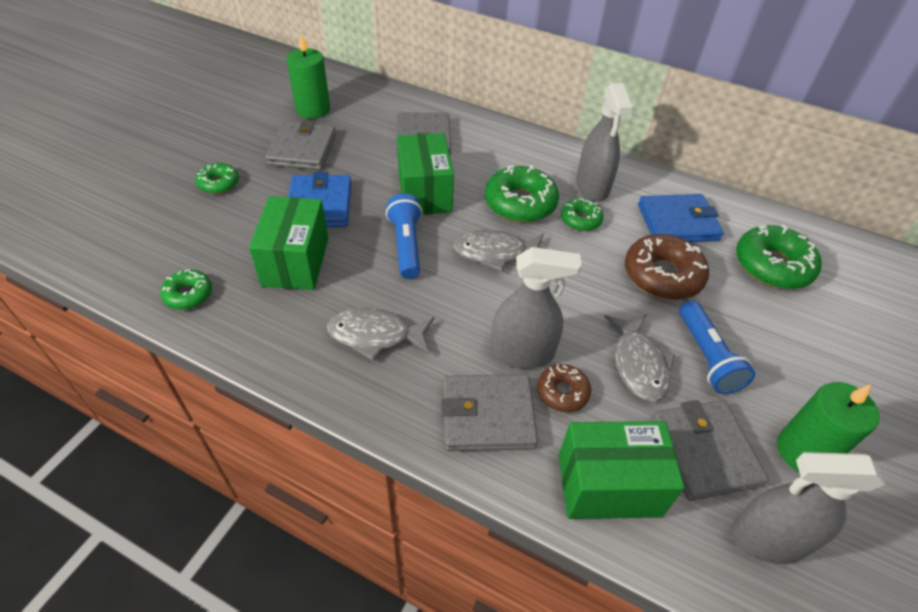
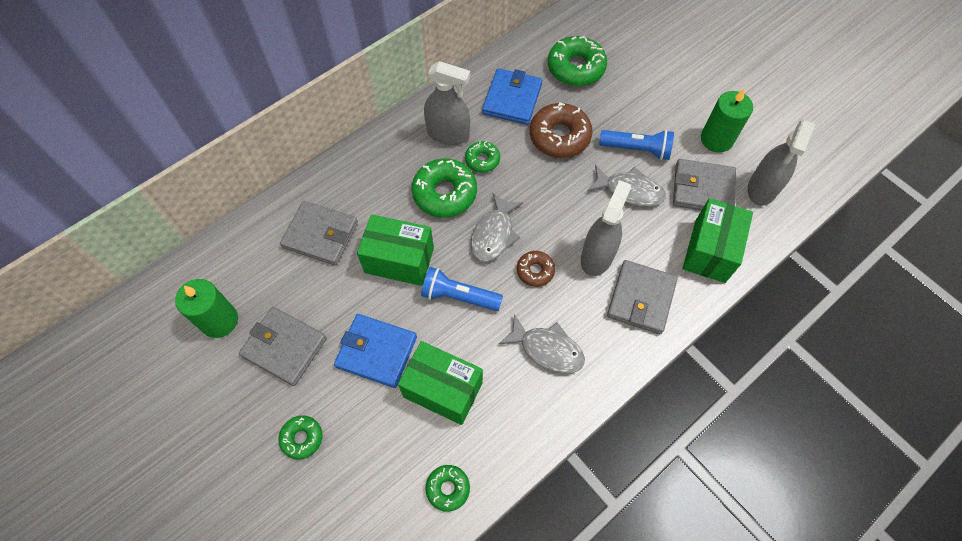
camera: 65 degrees left, 15 degrees up
grey fish [327,308,434,361] -> grey fish turned 90 degrees counterclockwise [499,314,585,374]
brown donut [537,364,591,412] -> brown donut moved to [517,251,555,287]

